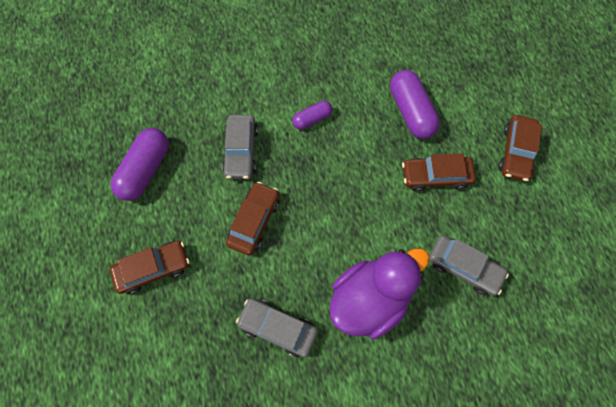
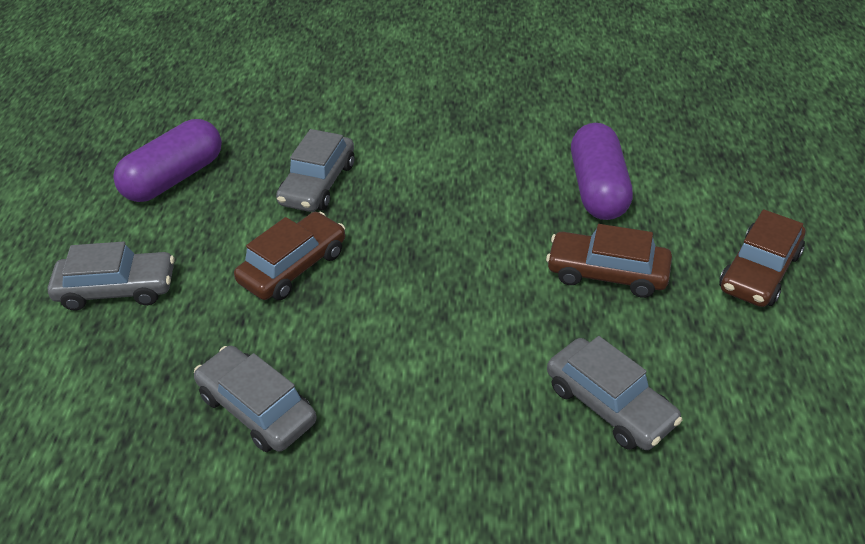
camera: 20 degrees right, 25 degrees down
brown car [110,241,190,294] -> grey car [48,241,175,311]
purple capsule [292,101,332,130] -> none
purple duck [330,248,430,339] -> none

